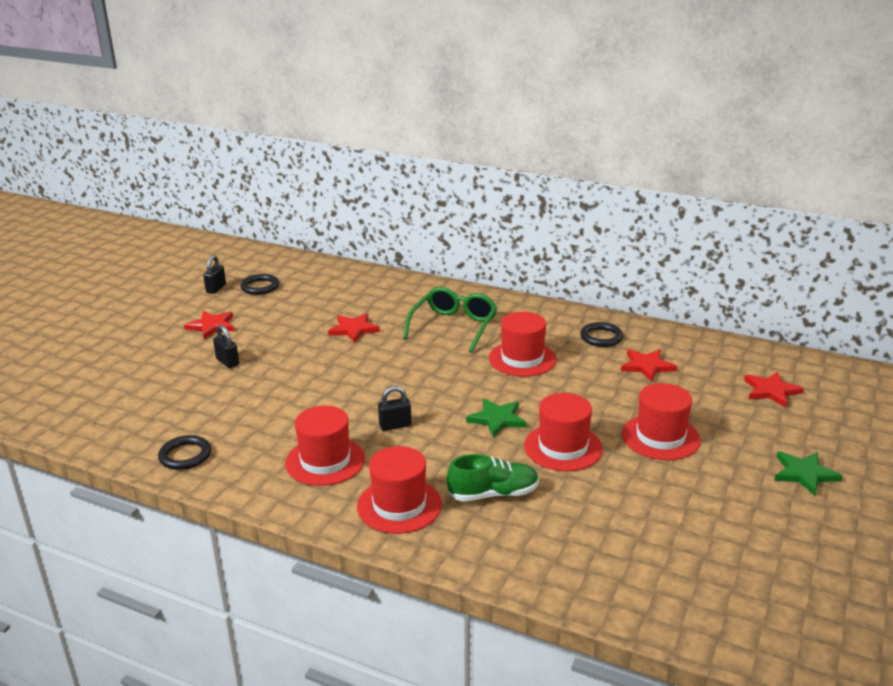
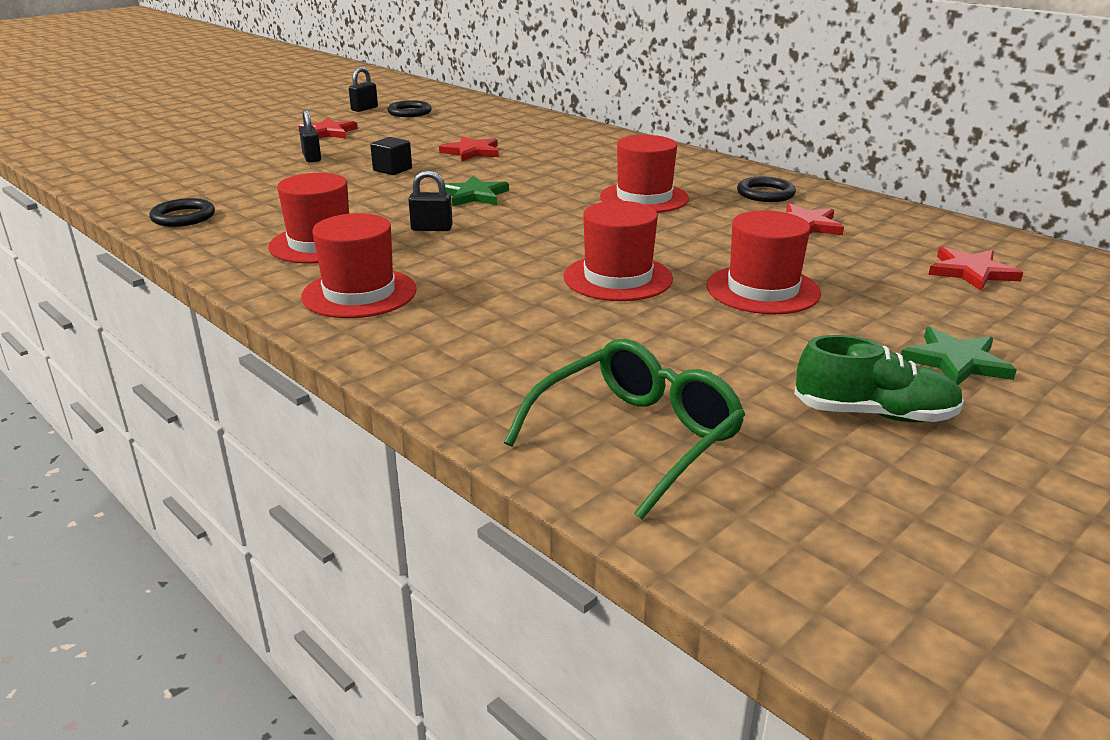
camera: 20 degrees right, 0 degrees up
green glasses [403,287,497,352] -> green glasses moved to [504,339,745,519]
green shoe [447,454,539,502] -> green shoe moved to [794,335,964,422]
green star [466,399,526,437] -> green star moved to [445,175,509,206]
none -> black cube [370,137,412,175]

